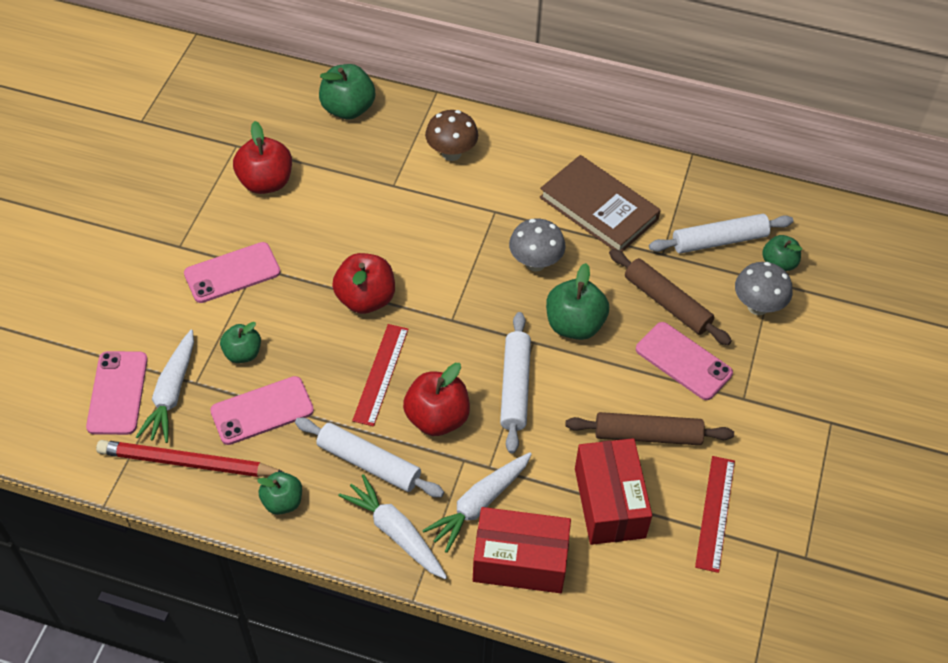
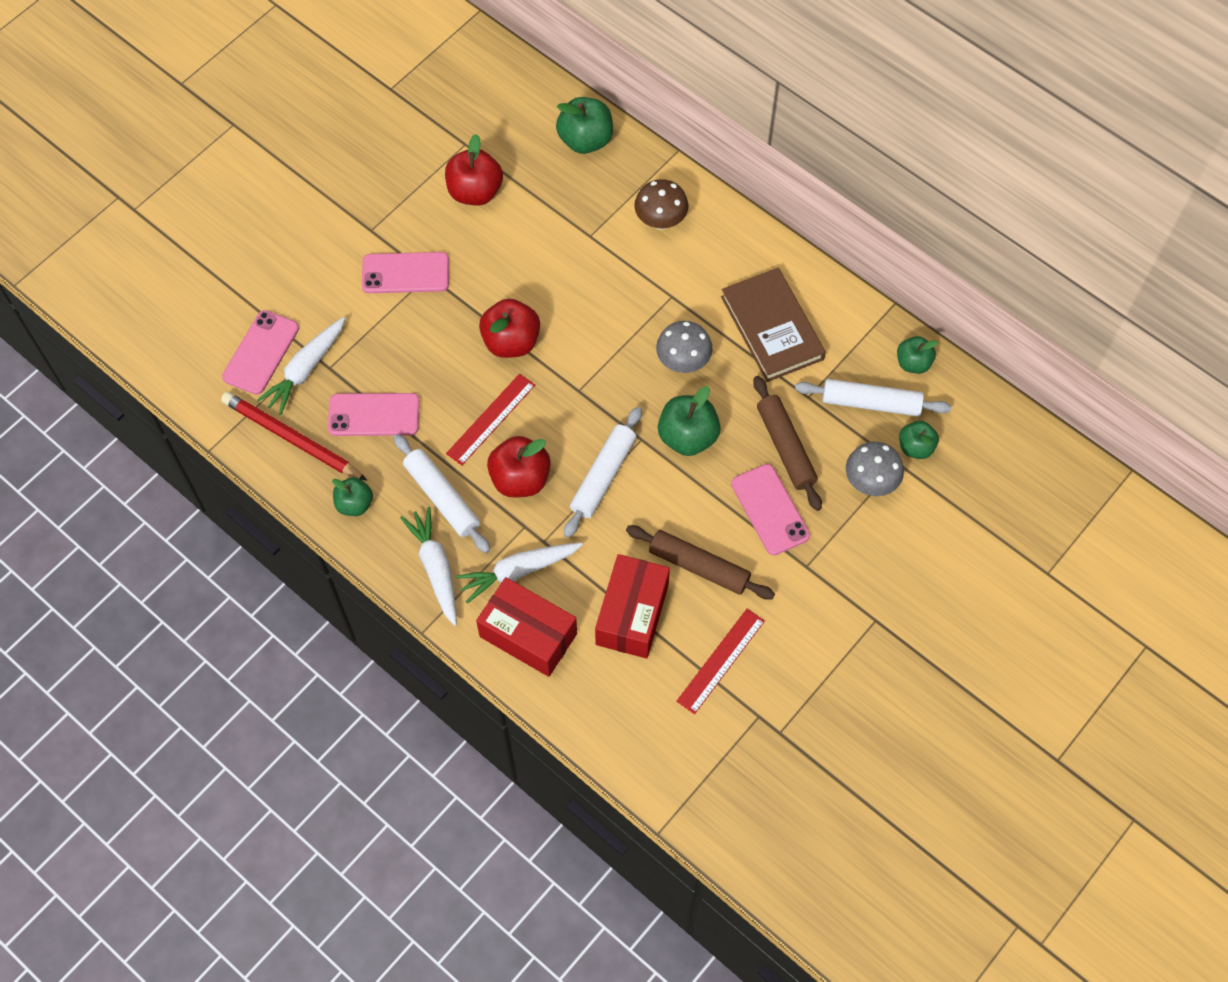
camera: 25 degrees right, 10 degrees up
green apple [220,322,261,363] -> green apple moved to [897,336,938,374]

